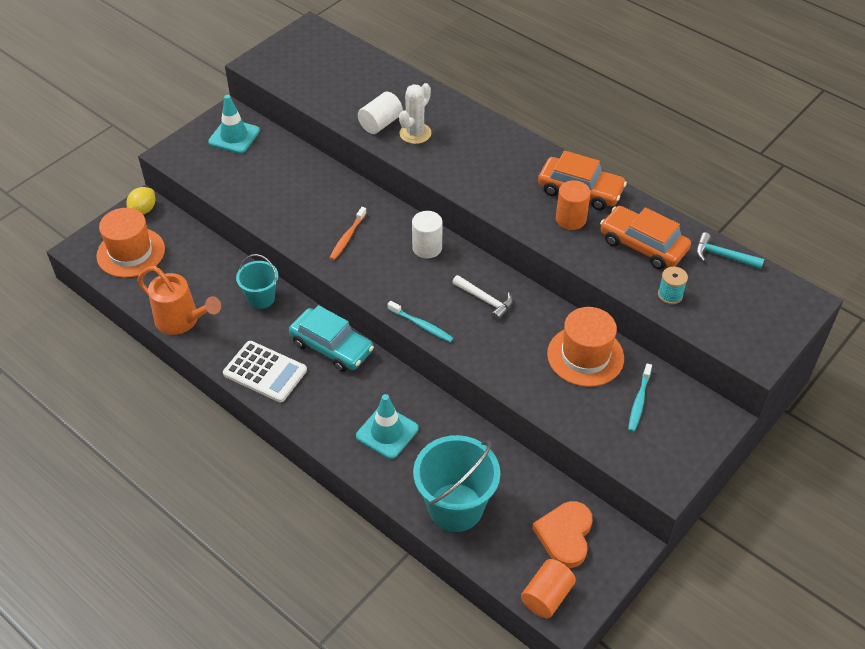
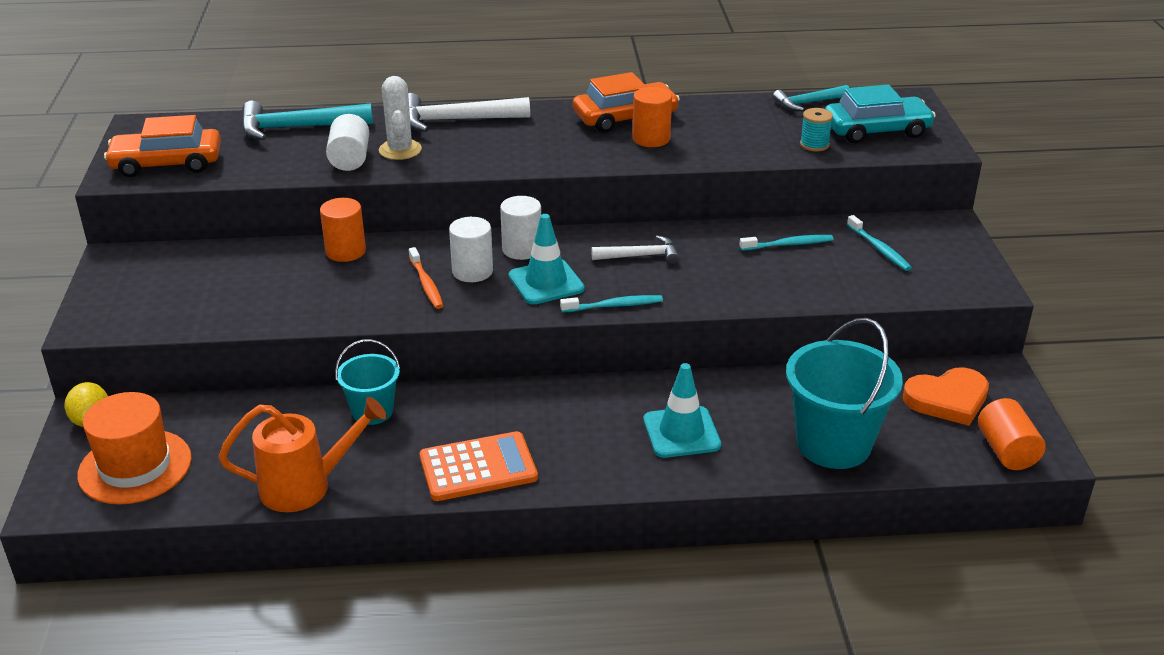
camera: 45 degrees left, 15 degrees down
turquoise traffic cone [208,95,260,154] -> turquoise traffic cone moved to [508,214,585,304]
white calculator [223,341,307,402] -> orange calculator [419,431,538,501]
turquoise car [289,305,374,372] -> turquoise car moved to [825,84,936,143]
orange heart [532,501,593,568] -> orange heart turned 75 degrees counterclockwise [903,367,989,426]
orange hat [547,307,624,387] -> turquoise toothbrush [739,235,833,251]
orange car [600,206,691,269] -> orange car moved to [104,115,221,177]
none -> turquoise hammer [241,101,373,140]
none -> orange cylinder [320,198,366,262]
none -> white hammer [408,93,530,132]
none -> white cylinder [449,217,493,282]

